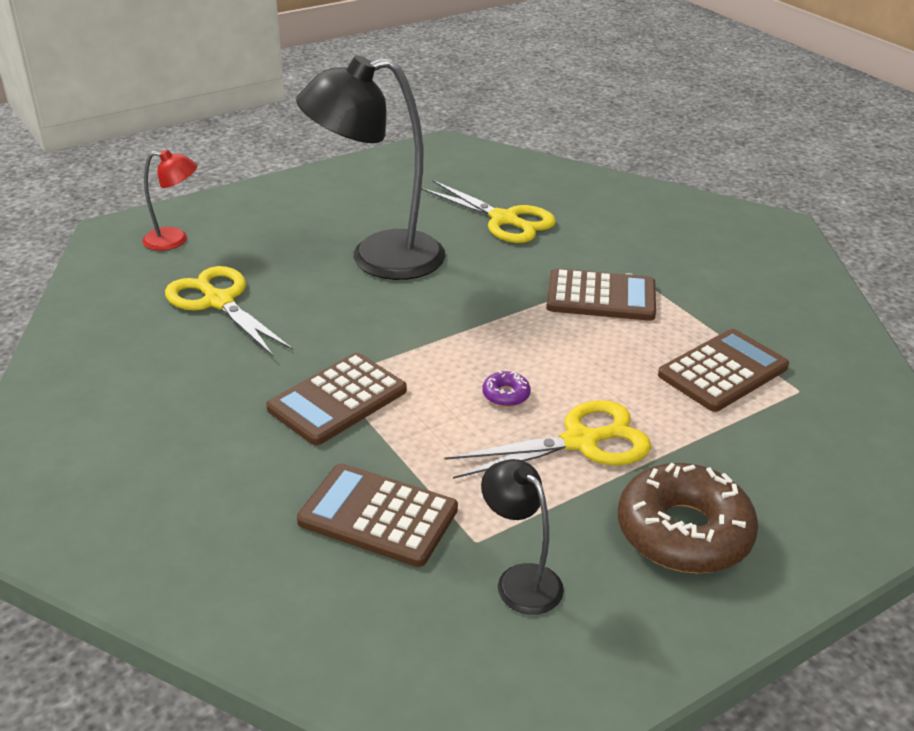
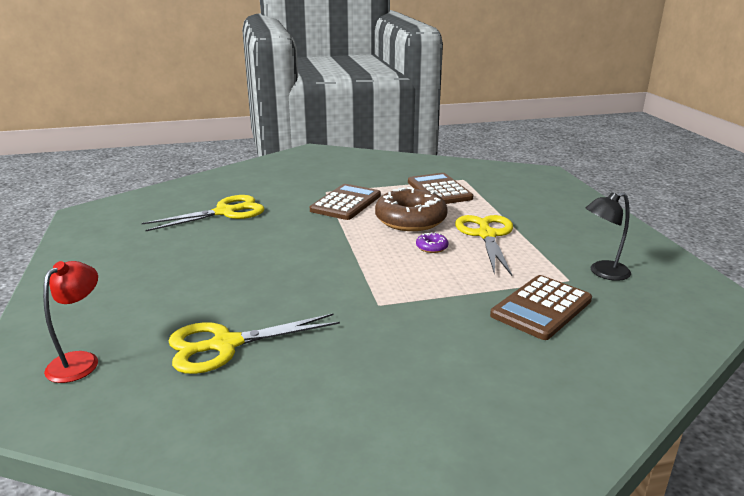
camera: 70 degrees left, 10 degrees down
brown calculator [266,353,407,445] -> none
black lamp [296,55,445,280] -> none
brown donut [618,463,758,573] -> brown donut moved to [375,187,448,231]

